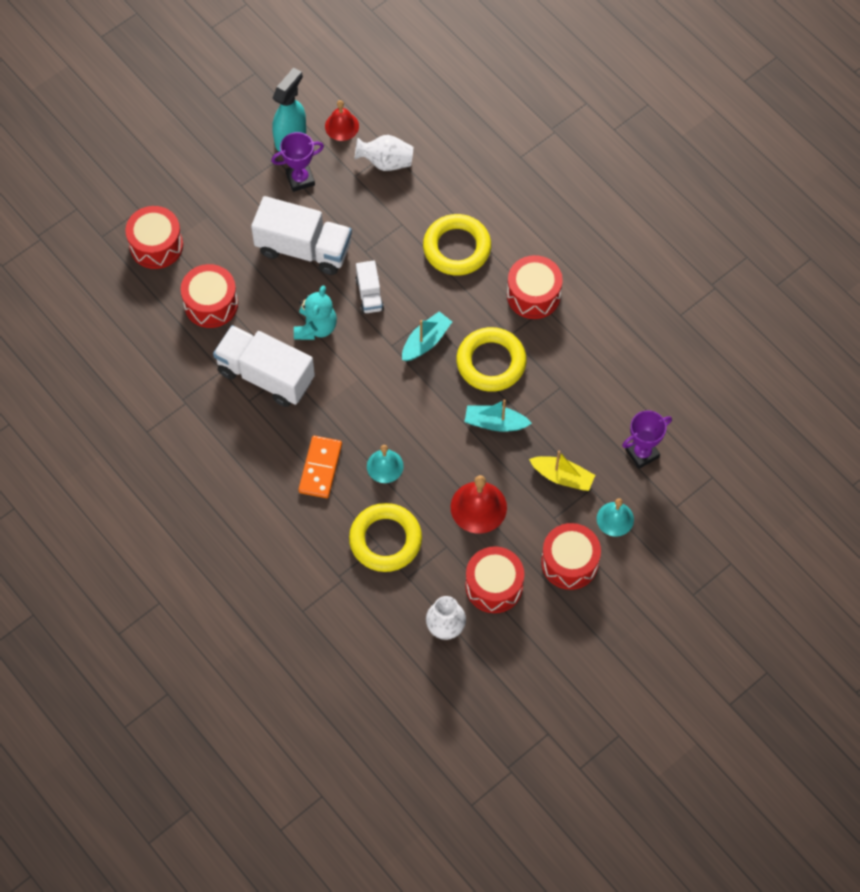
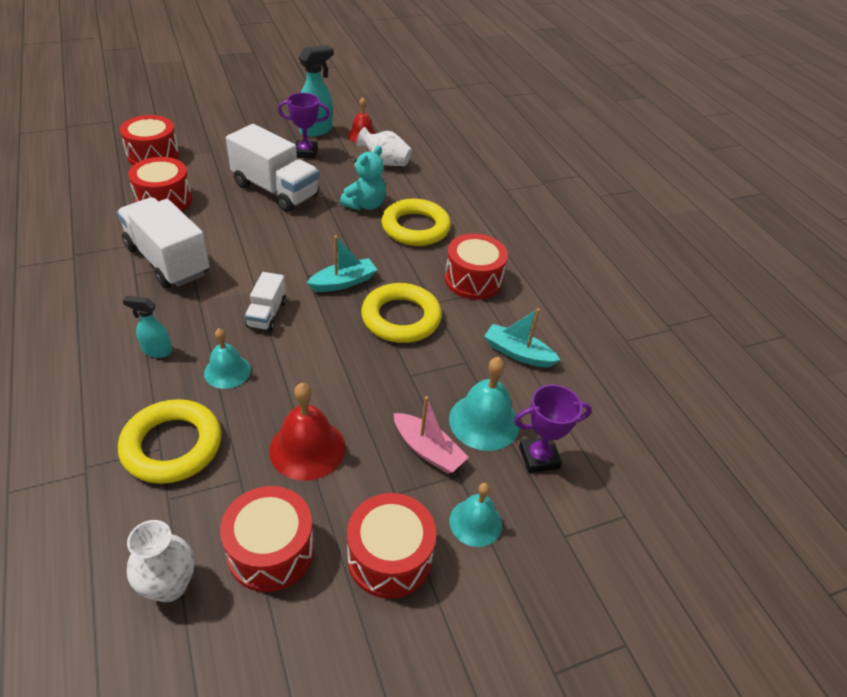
camera: 15 degrees right, 20 degrees down
turquoise teddy bear [294,285,337,340] -> turquoise teddy bear moved to [340,146,386,211]
orange domino [298,436,342,498] -> turquoise spray bottle [122,296,172,358]
white truck [356,261,384,314] -> white truck moved to [245,272,286,331]
turquoise boat [464,399,532,432] -> turquoise boat moved to [484,308,560,367]
yellow boat [529,451,595,491] -> pink boat [394,396,469,474]
none -> turquoise bell [449,357,519,451]

